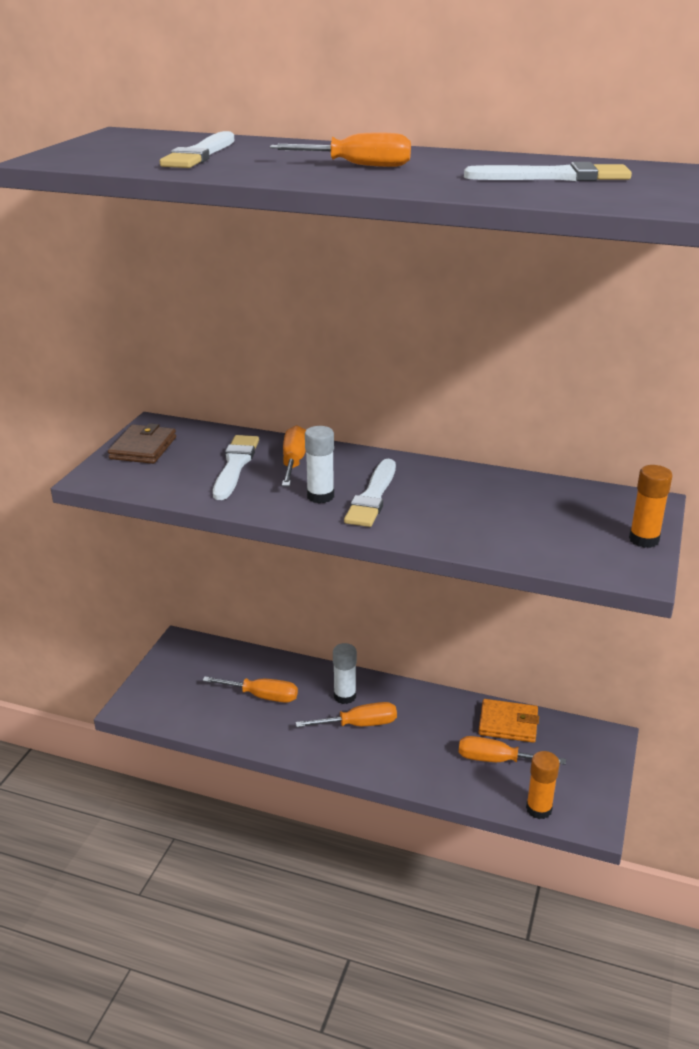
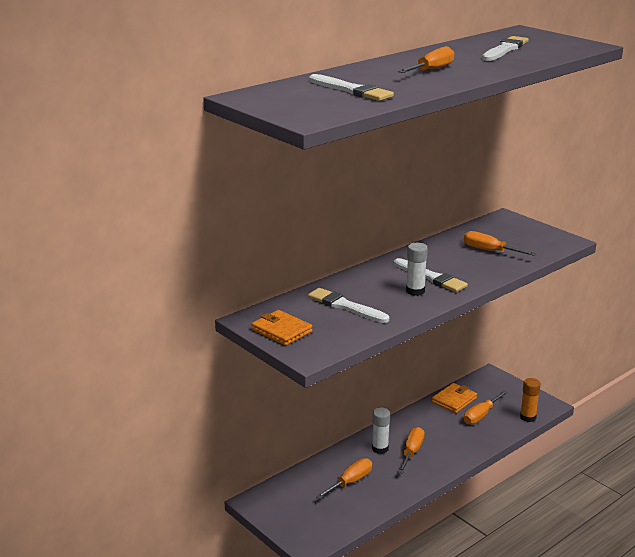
camera: 60 degrees left, 5 degrees down
brown wallet [108,423,176,464] -> orange wallet [251,310,312,346]
orange screwdriver [282,425,306,486] -> orange screwdriver moved to [464,231,537,256]
orange glue stick [629,465,673,548] -> none

